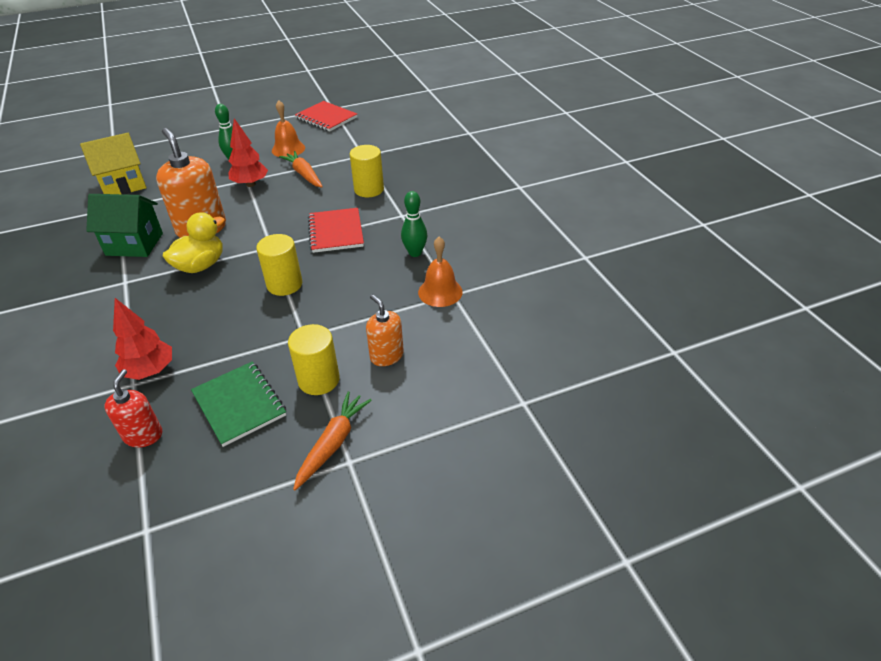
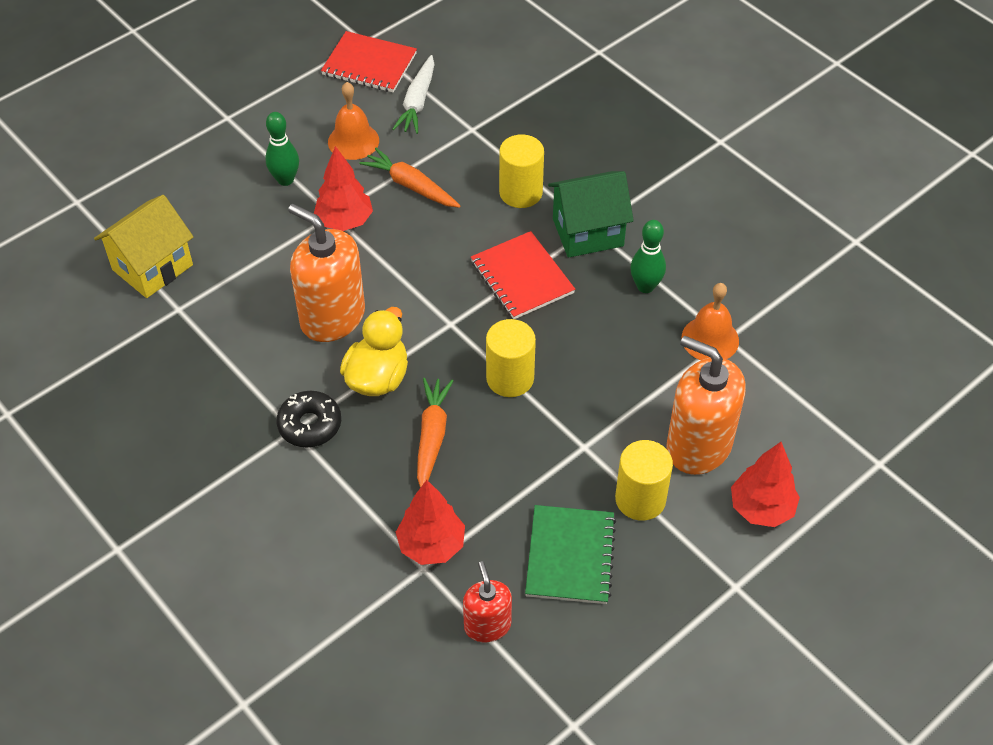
camera: 20 degrees left, 10 degrees up
green house [86,194,163,257] -> green house moved to [548,171,634,258]
green notebook [191,361,286,447] -> green notebook turned 60 degrees clockwise [525,505,616,604]
orange carrot [293,391,372,490] -> orange carrot moved to [417,378,453,488]
orange soap dispenser [366,294,404,366] -> orange soap dispenser [666,336,746,475], size x1.77
none -> black donut [276,391,341,447]
none -> white carrot [392,55,435,134]
none -> red tree [731,442,800,527]

